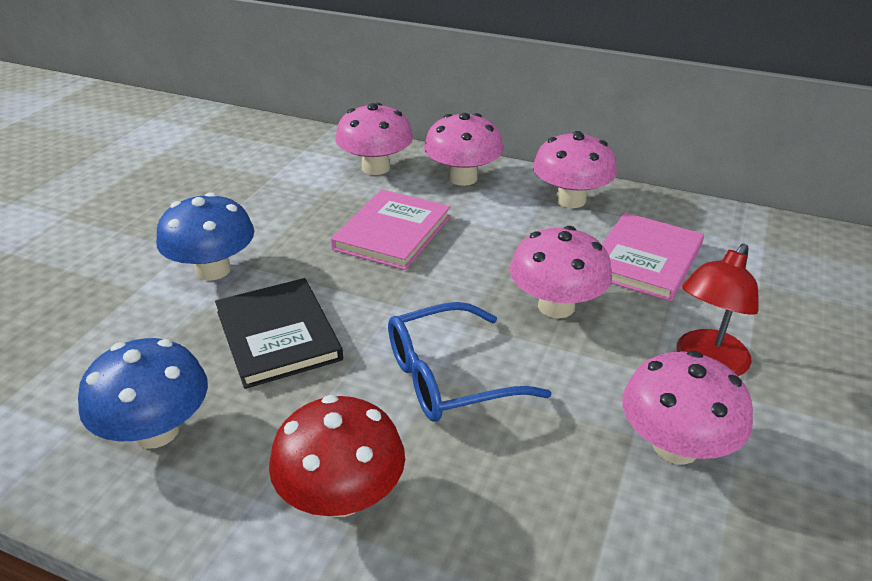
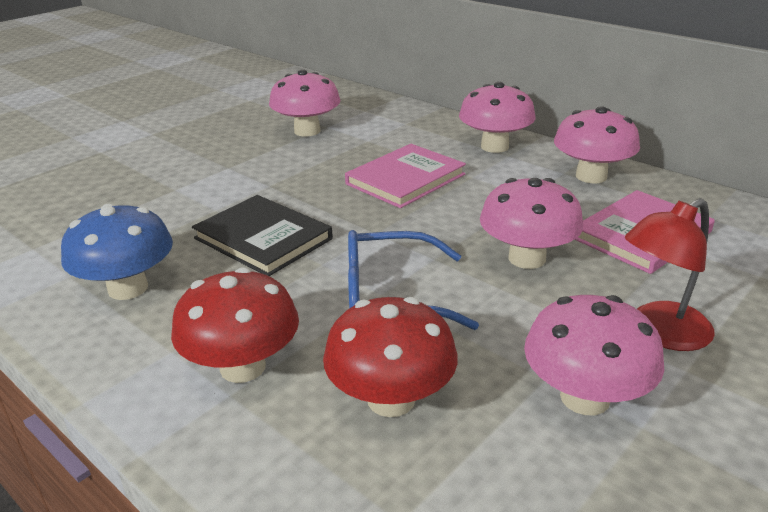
camera: 20 degrees right, 5 degrees down
blue mushroom [156,193,254,280] -> none
black book [215,278,343,389] -> black book turned 45 degrees counterclockwise [192,195,333,276]
pink mushroom [335,103,413,175] -> pink mushroom moved to [269,69,340,137]
none -> red mushroom [323,297,458,417]

